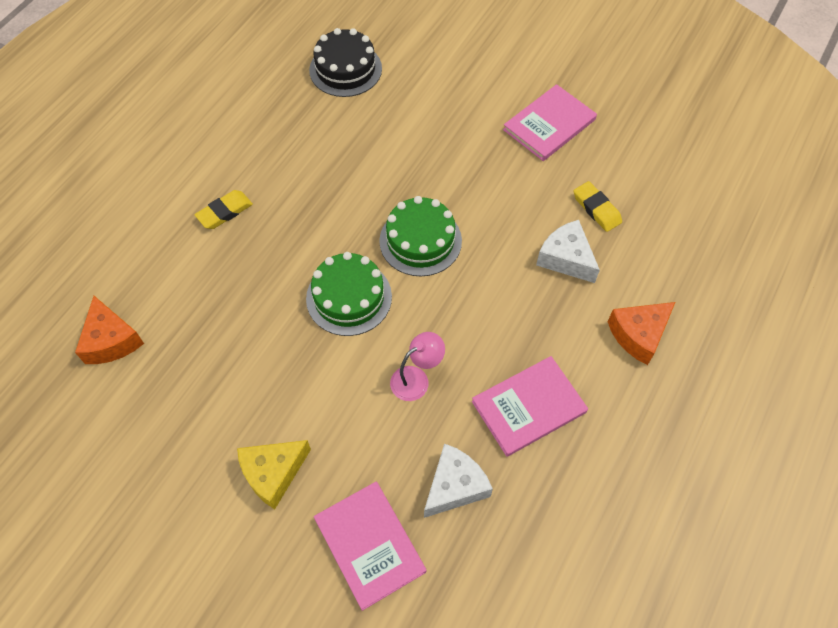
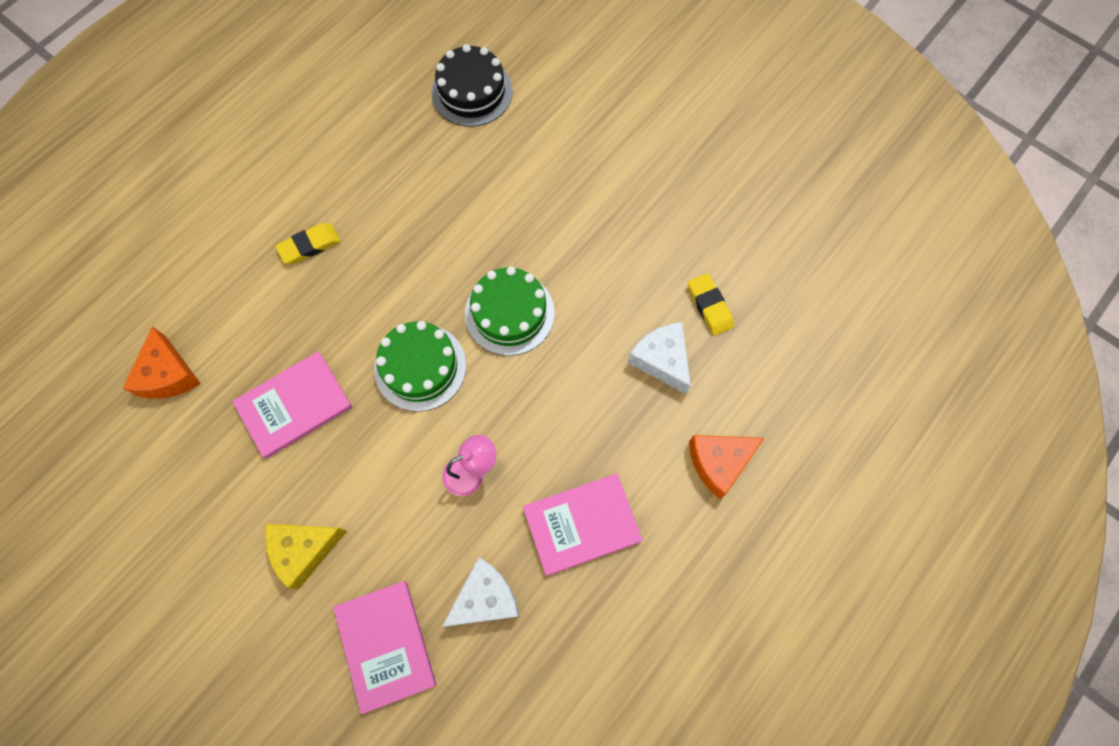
camera: 10 degrees right, 10 degrees up
pink book [503,84,597,161] -> pink book moved to [232,351,352,459]

